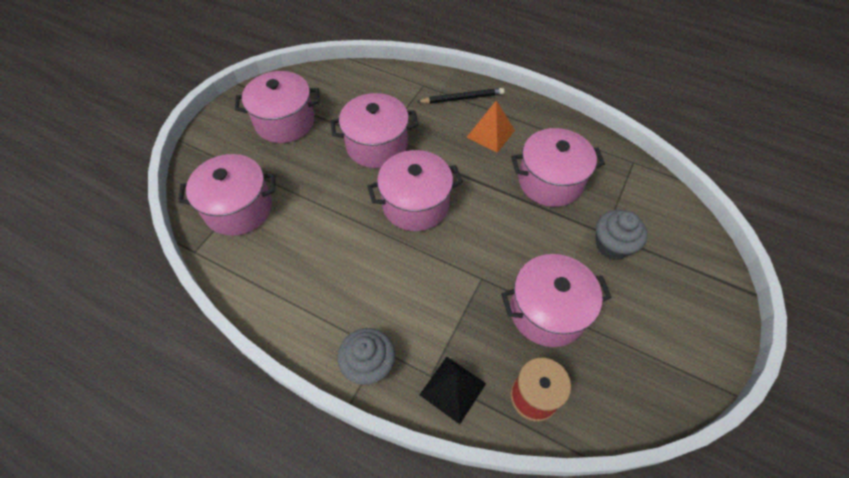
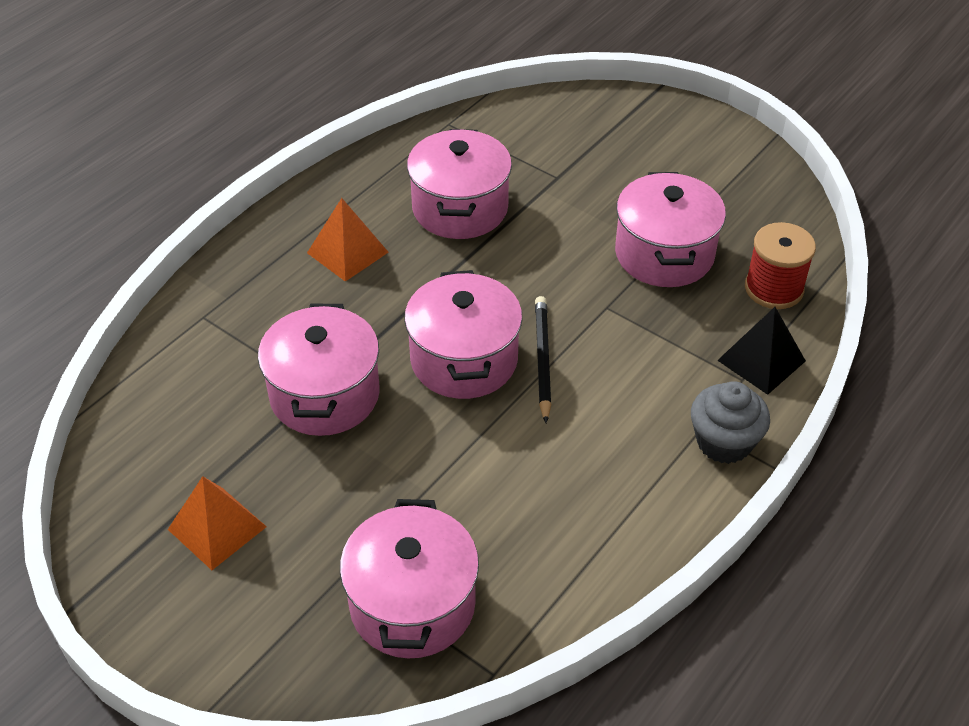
camera: 80 degrees left, 10 degrees down
pink pot [235,71,320,143] -> orange pyramid [168,476,267,570]
black pencil [417,88,505,104] -> black pencil moved to [535,296,551,423]
grey cupcake [596,210,648,260] -> none

